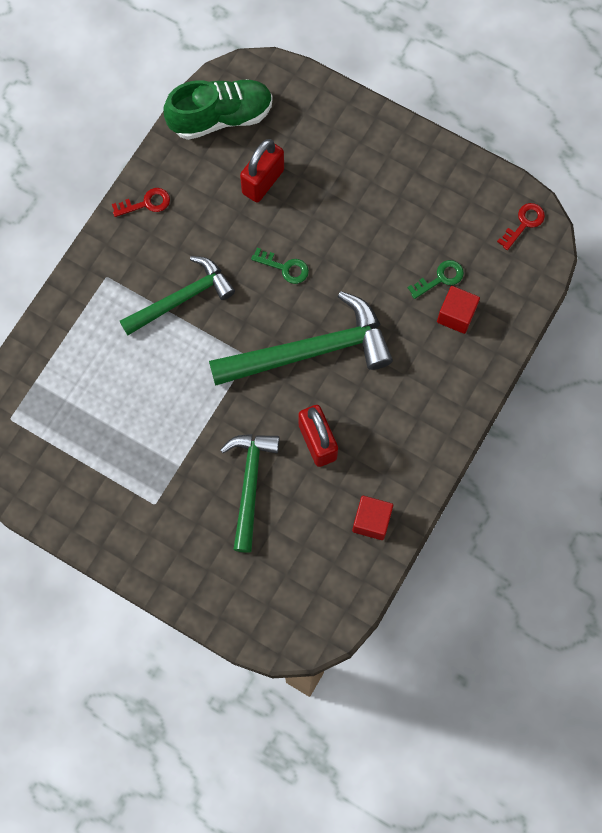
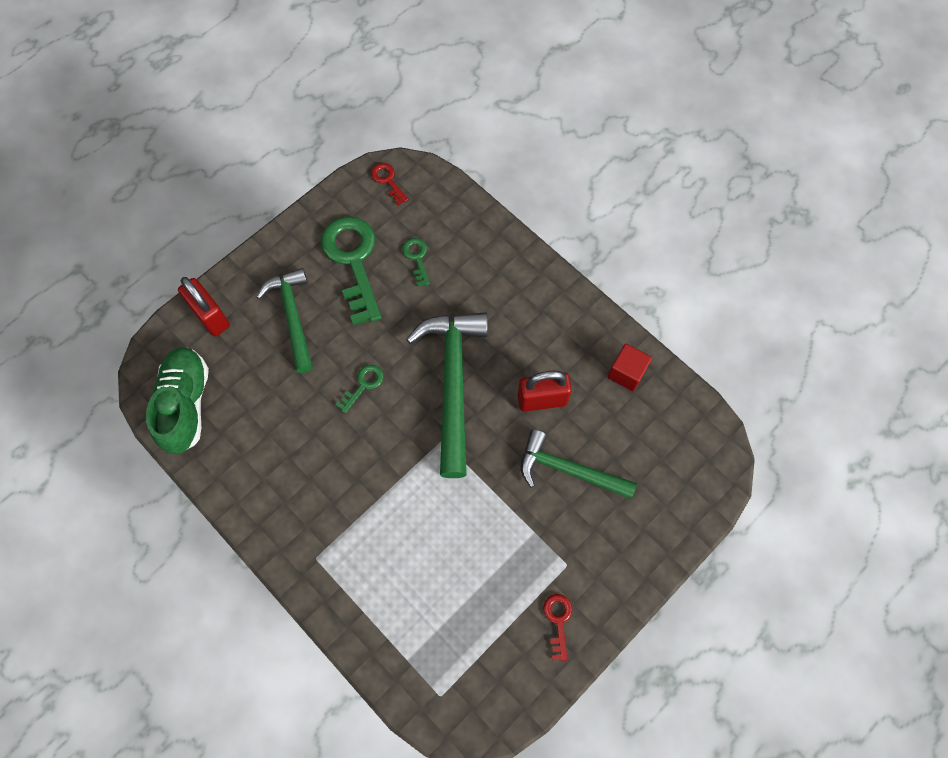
camera: 75 degrees left, 5 degrees down
red key [112,188,170,217] -> red key moved to [543,594,572,661]
green hammer [120,256,235,335] -> green hammer moved to [256,268,313,373]
red padlock [240,139,284,203] -> red padlock moved to [178,277,230,336]
red cube [437,286,480,334] -> none
none -> green key [321,216,382,325]

